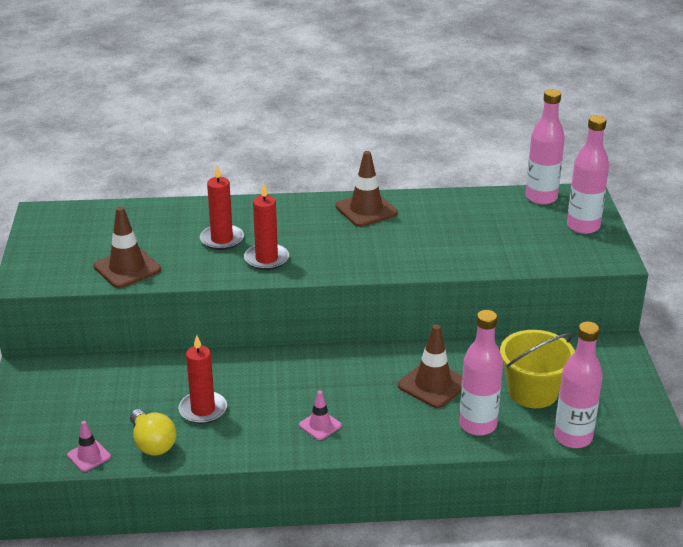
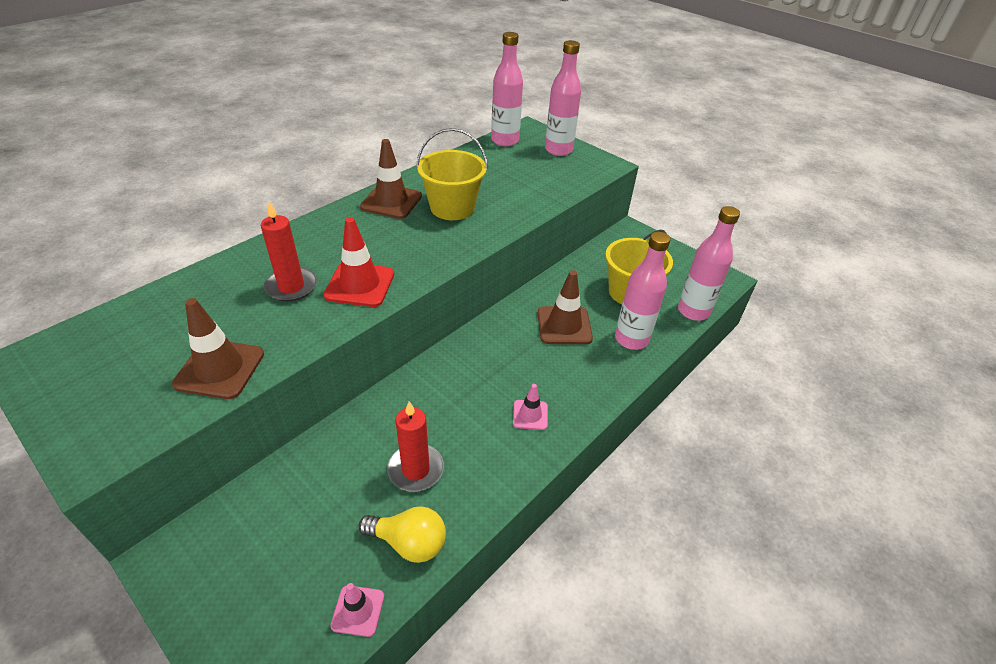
camera: 45 degrees left, 10 degrees up
red candle [244,183,289,270] -> red traffic cone [324,217,394,307]
none -> yellow bucket [416,128,488,220]

